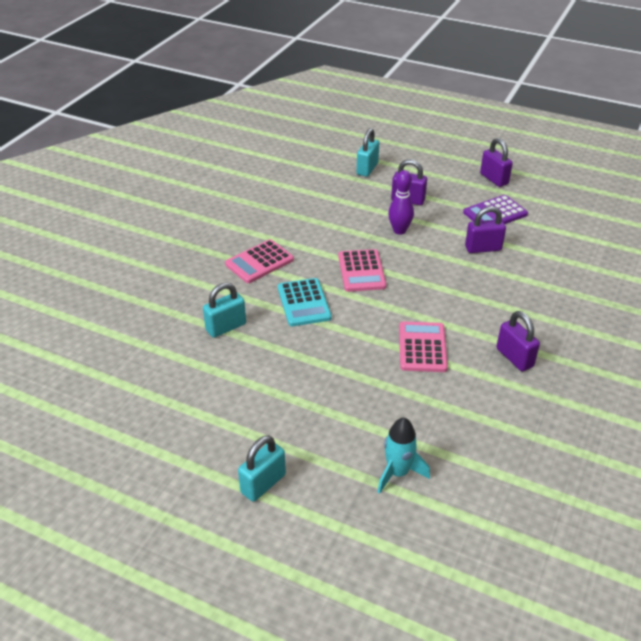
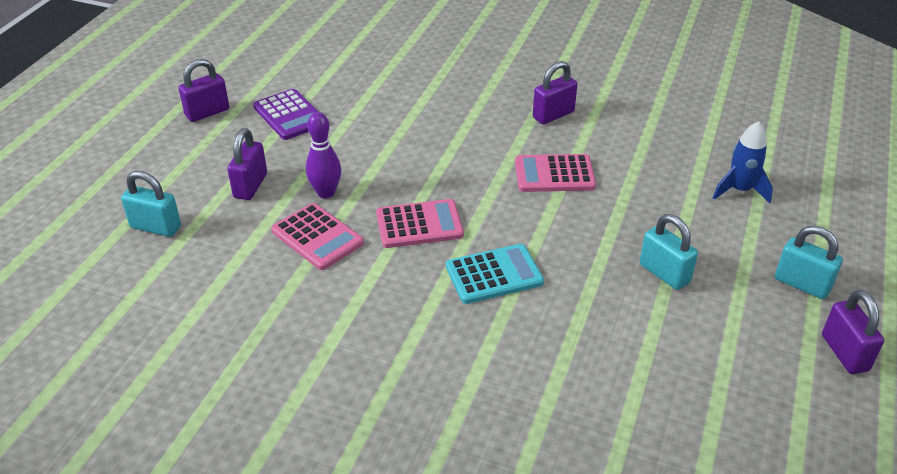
camera: 95 degrees left, 0 degrees up
turquoise padlock [203,282,246,338] -> turquoise padlock moved to [640,214,698,290]
pink calculator [225,239,294,283] -> pink calculator moved to [271,203,364,270]
turquoise rocket [377,418,430,494] -> blue rocket [713,121,773,203]
purple padlock [465,206,506,253] -> purple padlock moved to [822,290,884,374]

